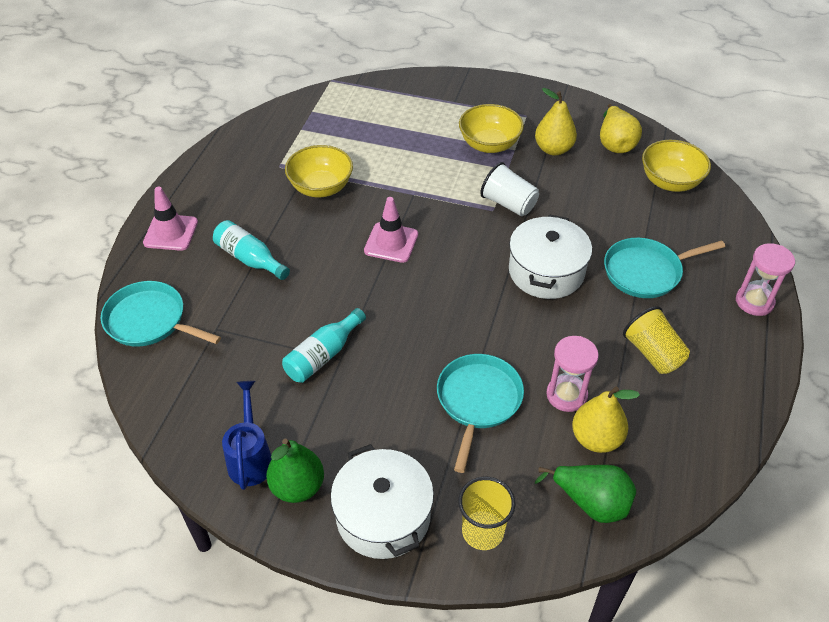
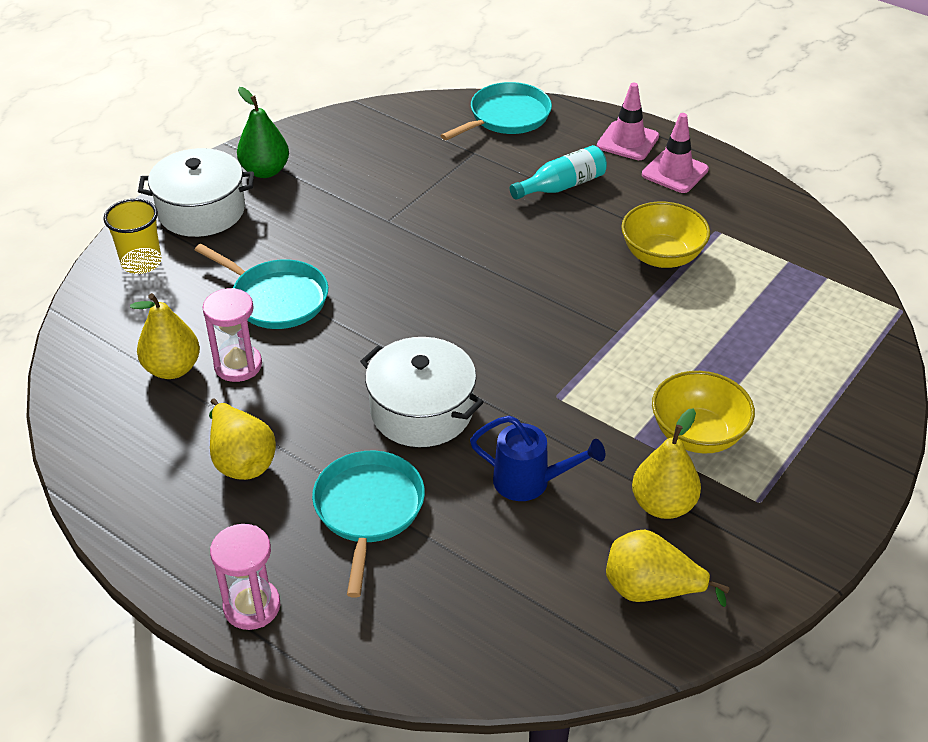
camera: 110 degrees right, 5 degrees down
blue watering can [222,381,272,490] -> blue watering can moved to [470,415,605,501]
turquoise bottle [282,308,366,383] -> none
pink traffic cone [364,197,418,263] -> pink traffic cone moved to [642,113,709,193]
white cup [480,162,539,216] -> none
green pear [535,465,636,523] -> none
yellow cup [623,306,690,374] -> yellow pear [209,399,276,480]
yellow bowl [642,140,711,192] -> none

